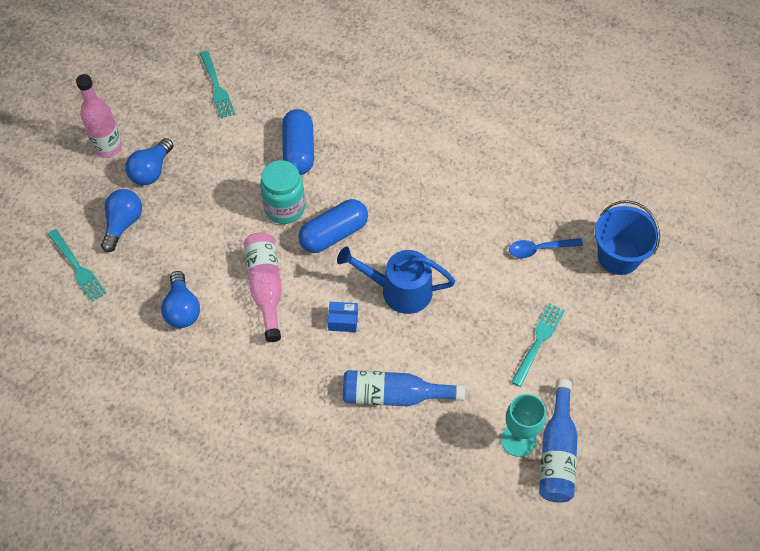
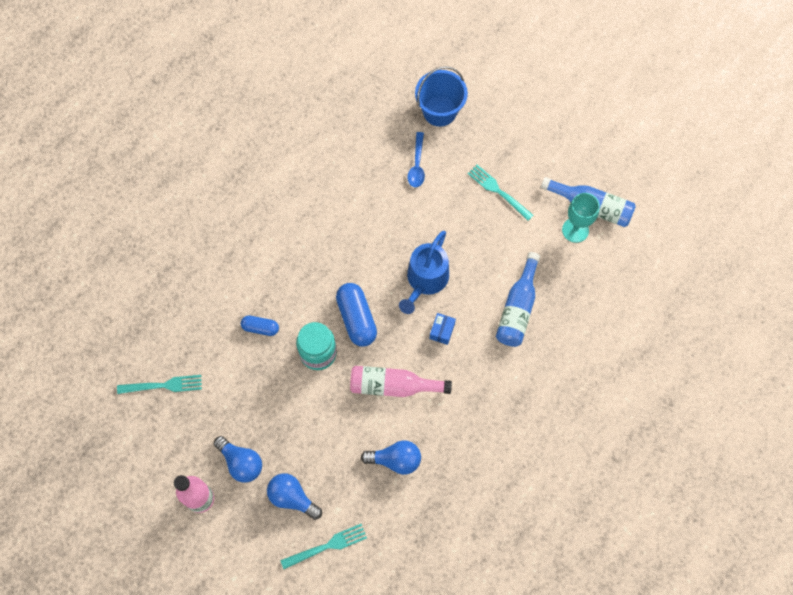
camera: 75 degrees left, 10 degrees up
blue capsule [282,109,314,175] -> blue capsule [241,315,279,336], size x0.57

